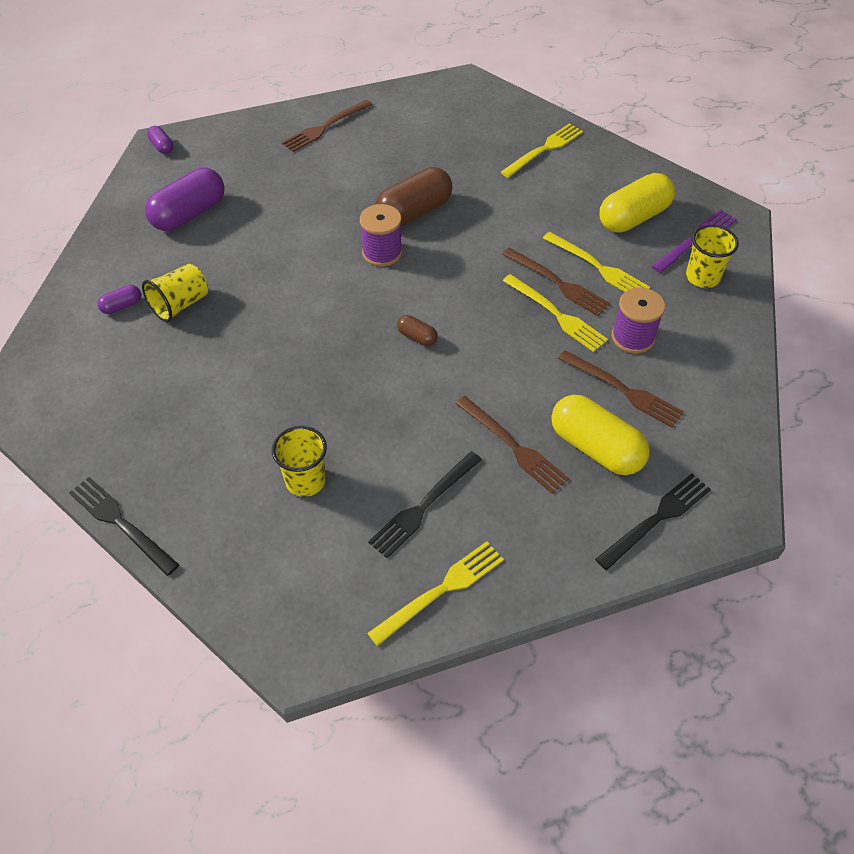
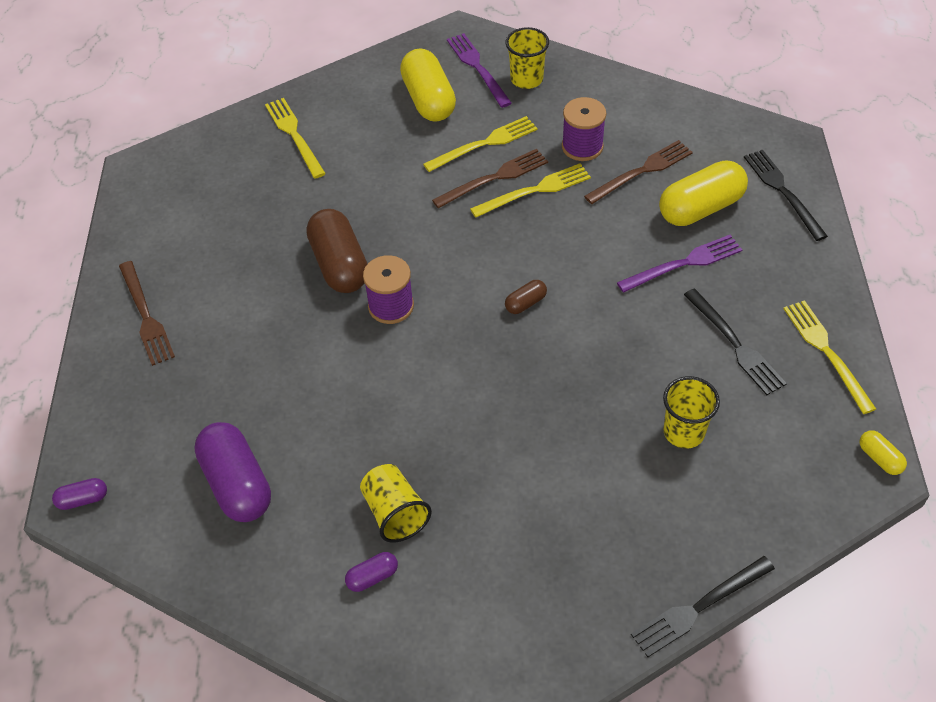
camera: 70 degrees left, 0 degrees up
purple capsule [97,285,141,314] -> purple capsule turned 75 degrees clockwise [345,552,398,592]
brown fork [455,396,569,493] -> purple fork [617,235,742,293]
none -> yellow capsule [860,430,907,475]

